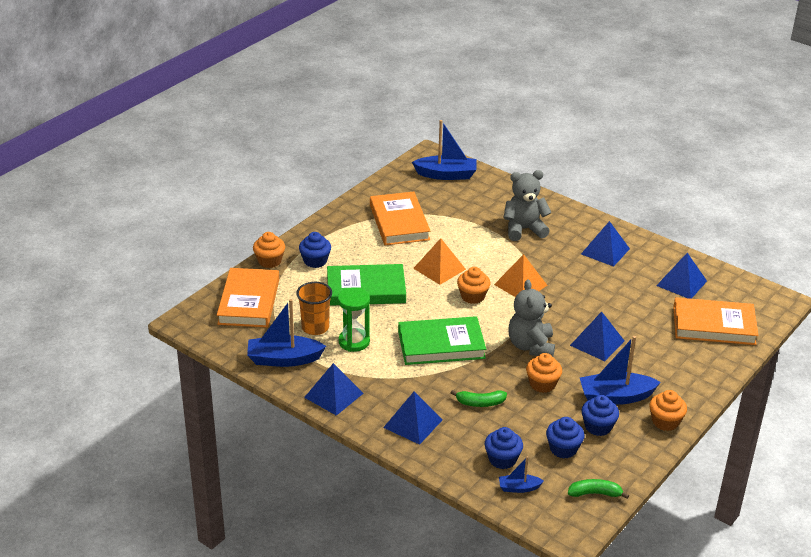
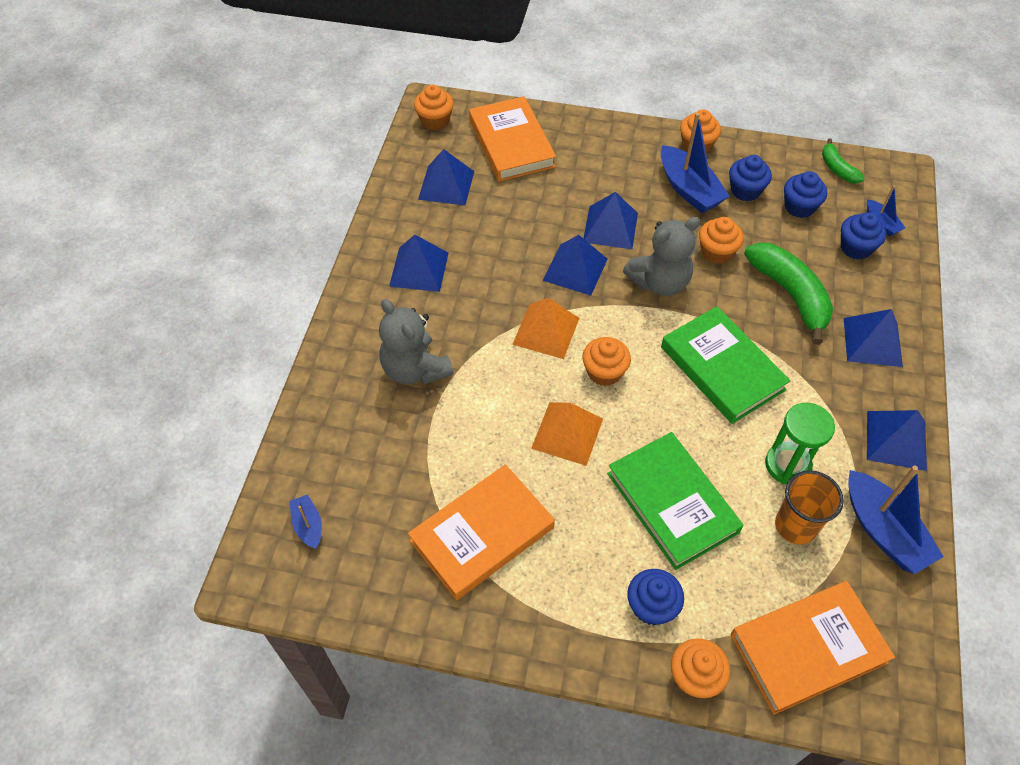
camera: 115 degrees left, 20 degrees up
blue boat [412,120,476,180] -> blue boat [290,494,322,549], size x0.52
green banana [451,390,507,407] -> green banana [744,242,833,345], size x1.88
none -> orange cupcake [414,85,454,130]
none -> blue pyramid [543,235,608,296]

